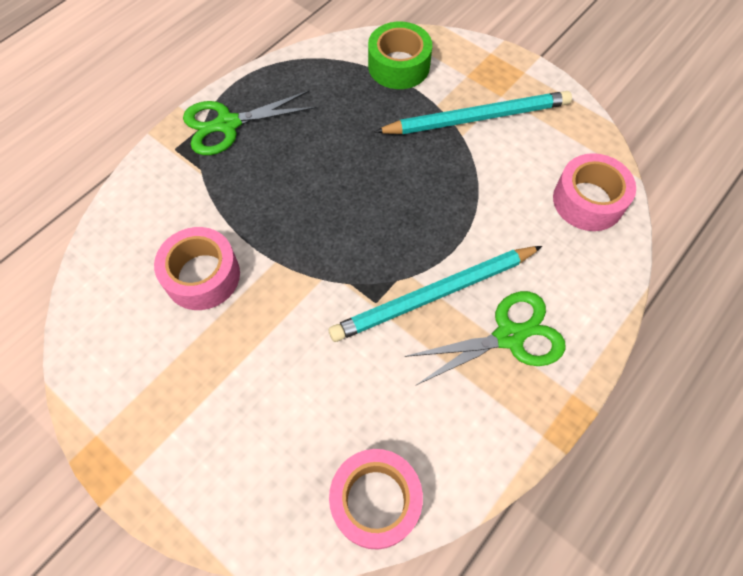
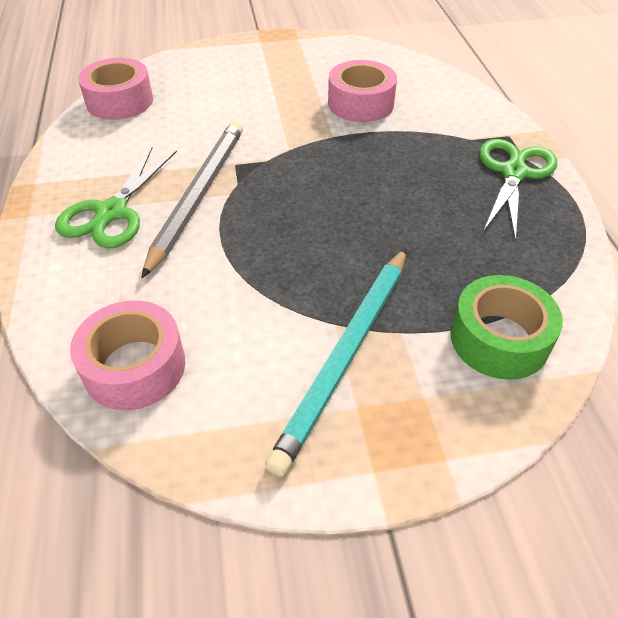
camera: 130 degrees right, 15 degrees down
turquoise pencil [329,246,542,342] -> grey pencil [141,120,243,278]

